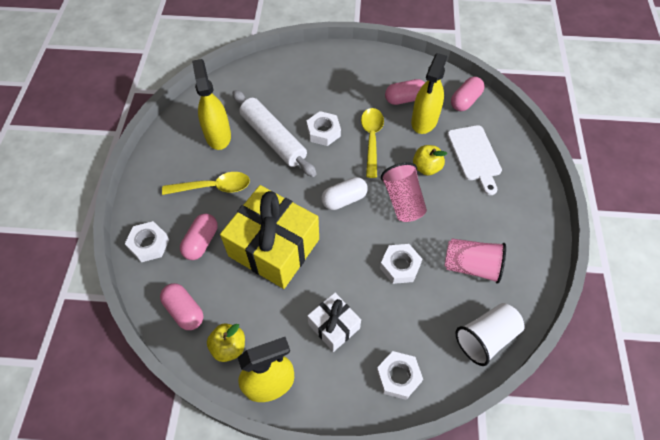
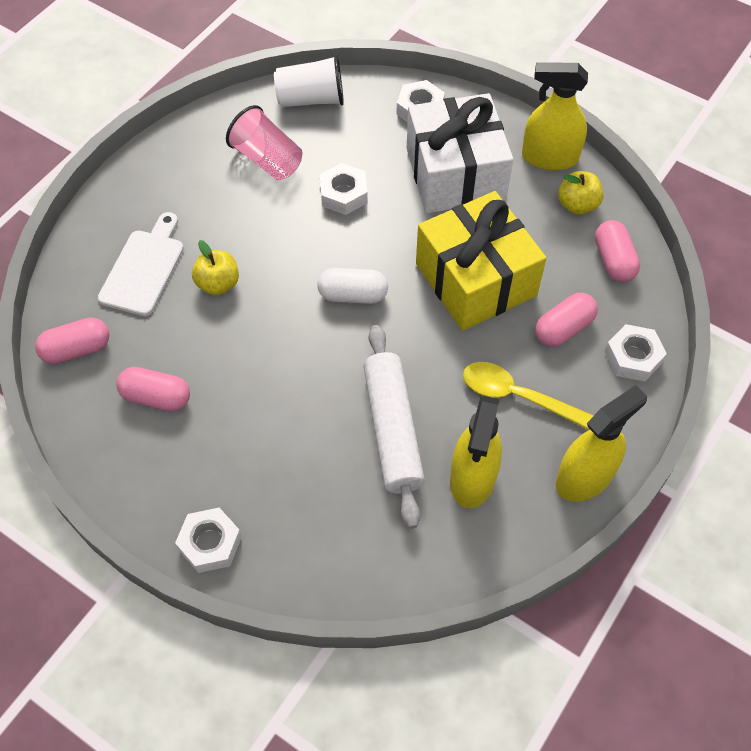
camera: 150 degrees left, 0 degrees up
white nut [306,111,341,146] -> white nut moved to [175,508,242,573]
white gift [307,293,361,352] -> white gift [407,93,513,213], size x1.92
yellow spoon [361,108,384,178] -> none
pink cup [381,162,427,222] -> none
yellow spray bottle [411,53,447,134] -> yellow spray bottle moved to [556,385,647,502]

